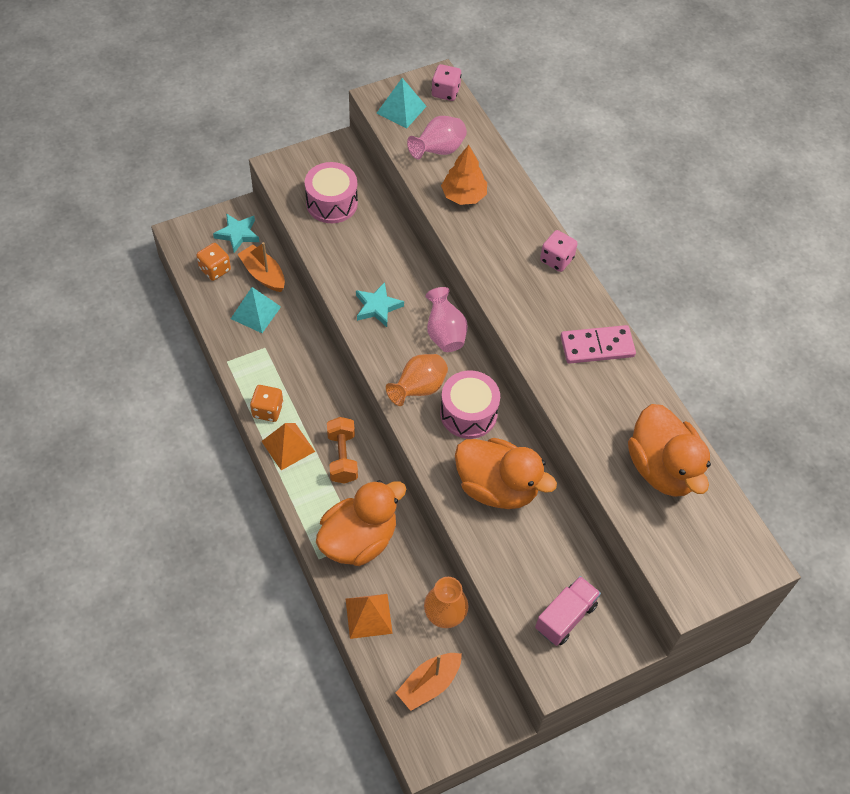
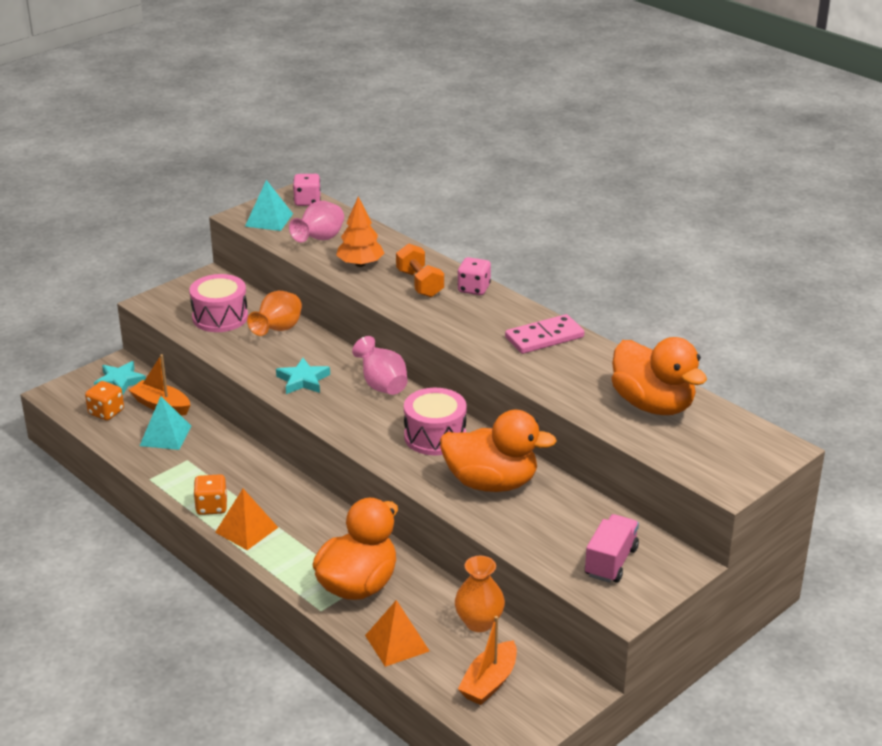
camera: 15 degrees left, 25 degrees down
orange dumbbell [327,417,358,484] -> orange dumbbell moved to [396,243,444,297]
orange vase [386,354,448,406] -> orange vase moved to [247,291,302,336]

